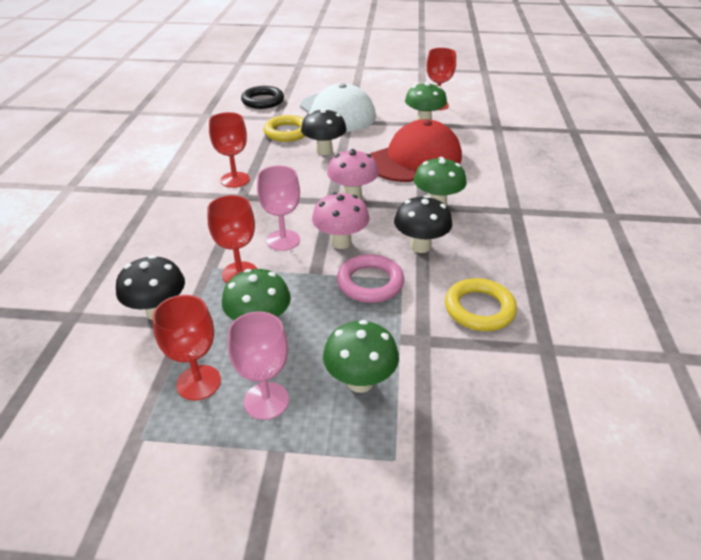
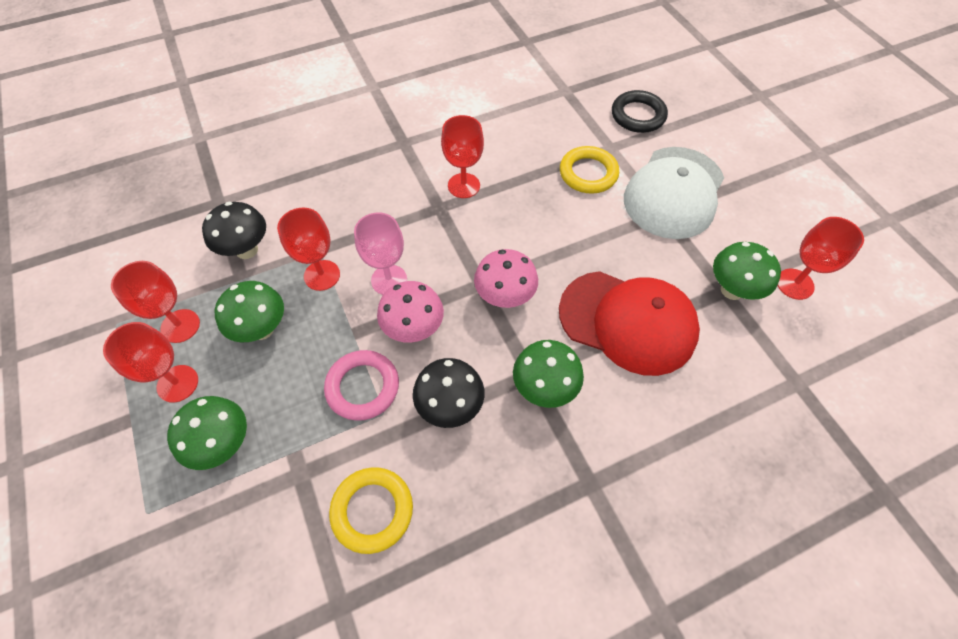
camera: 60 degrees right, 20 degrees up
pink goblet [228,311,289,420] -> red goblet [103,322,198,403]
black mushroom [301,108,347,155] -> none

